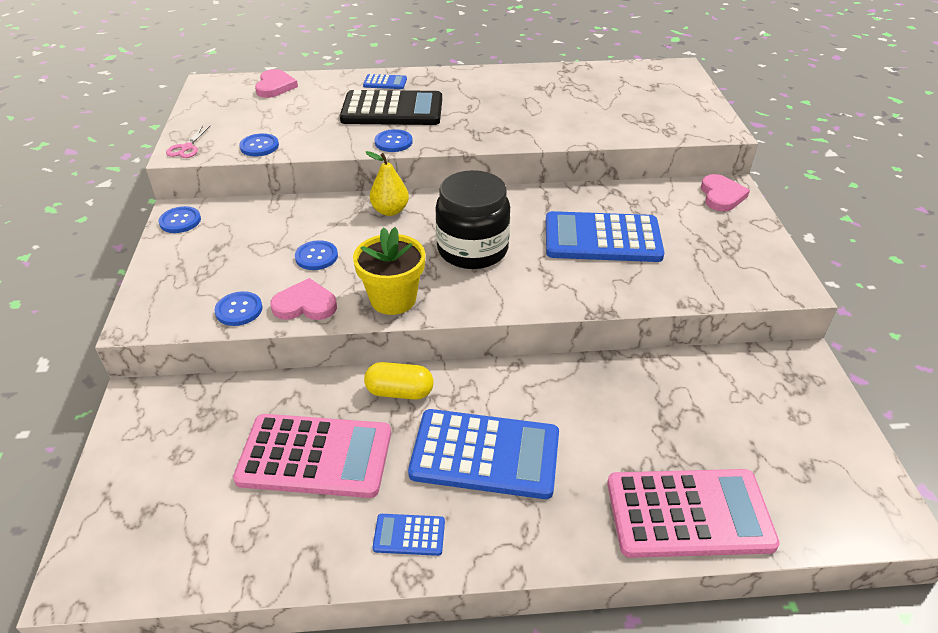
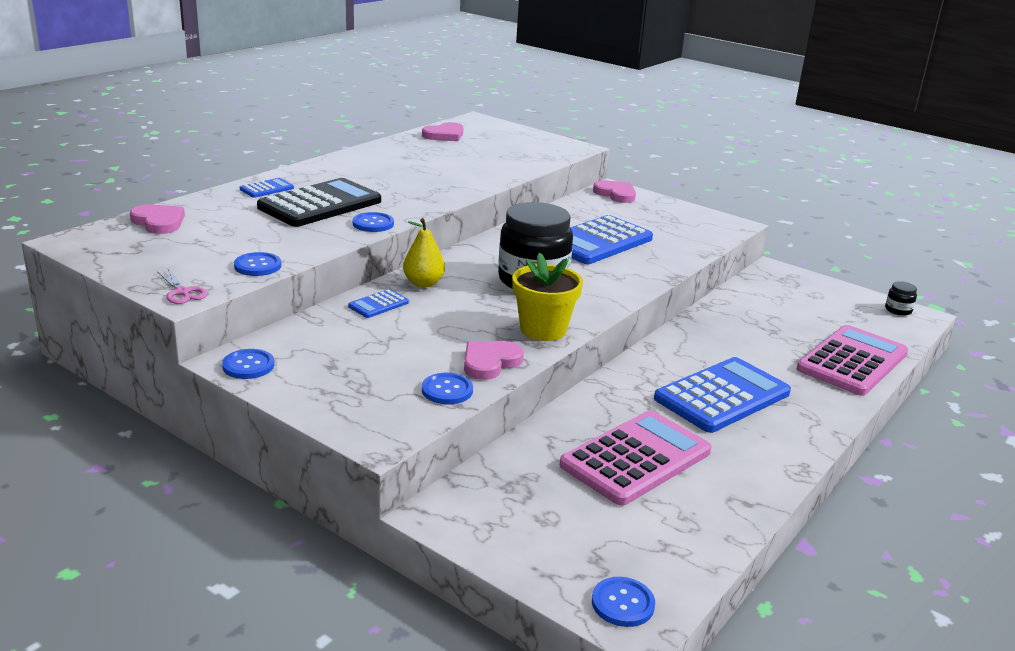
camera: 50 degrees left, 15 degrees down
blue button [295,240,338,270] -> blue button moved to [592,577,655,627]
yellow capsule [364,362,433,400] -> none
blue calculator [373,514,445,556] -> blue calculator moved to [348,289,409,318]
none -> pink heart [422,122,463,141]
none -> black jar [885,281,917,316]

